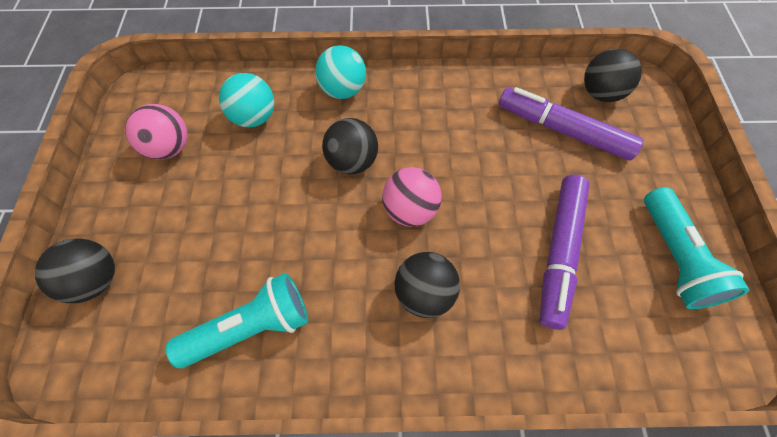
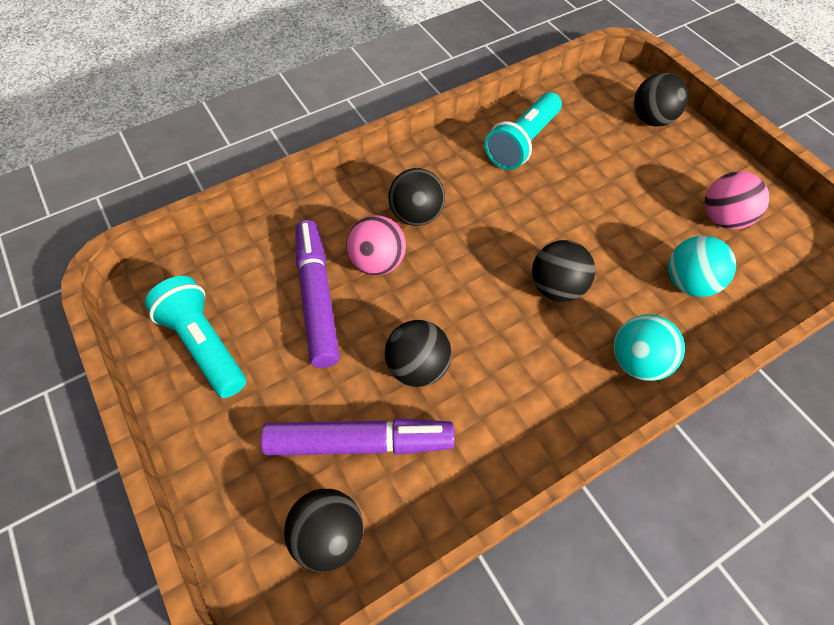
camera: 150 degrees right, 5 degrees down
pink ball [382,167,442,226] -> pink ball moved to [346,215,406,275]
none -> black ball [385,320,452,387]

